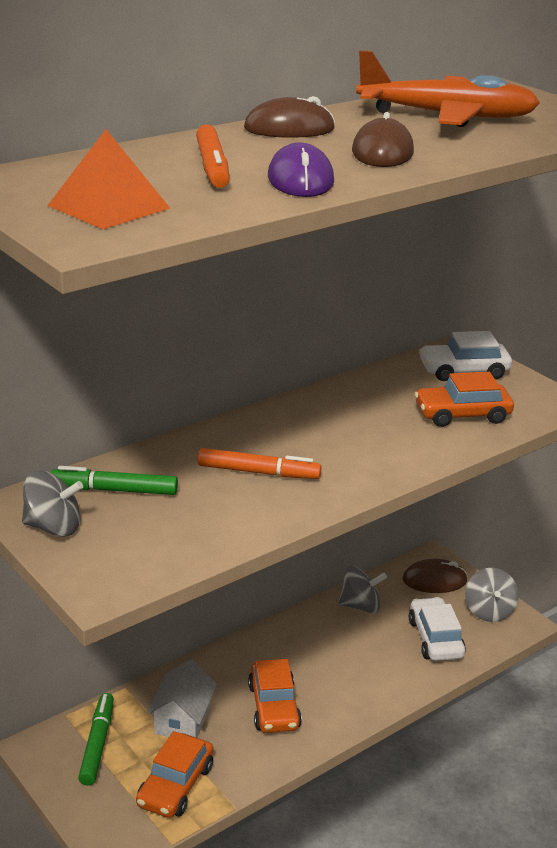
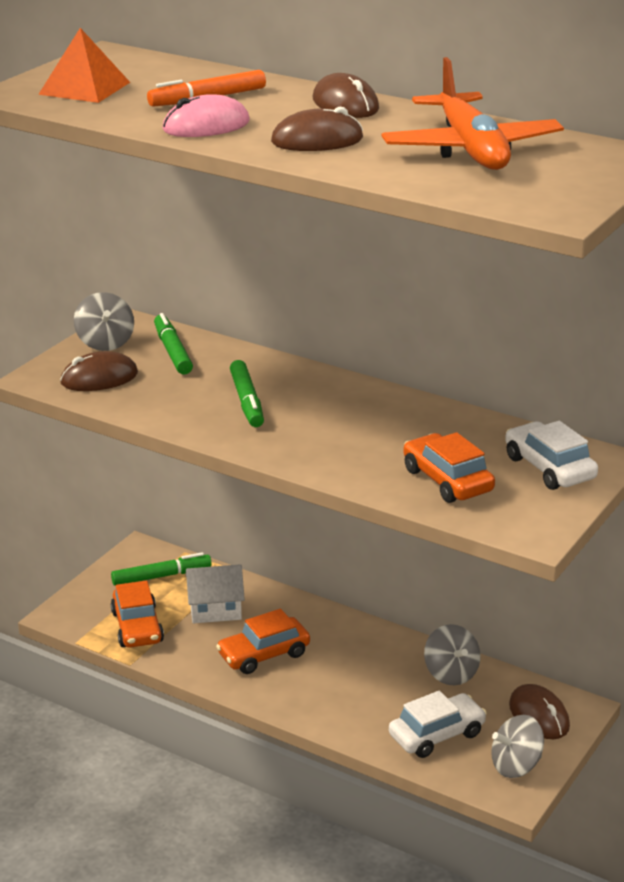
camera: 70 degrees right, 0 degrees up
orange car [136,731,213,818] -> orange car turned 105 degrees counterclockwise [111,580,164,648]
orange marker [198,448,321,479] -> green marker [230,360,264,427]
purple mouse [268,142,334,197] -> pink mouse [162,94,250,137]
none -> brown mouse [60,351,138,391]

